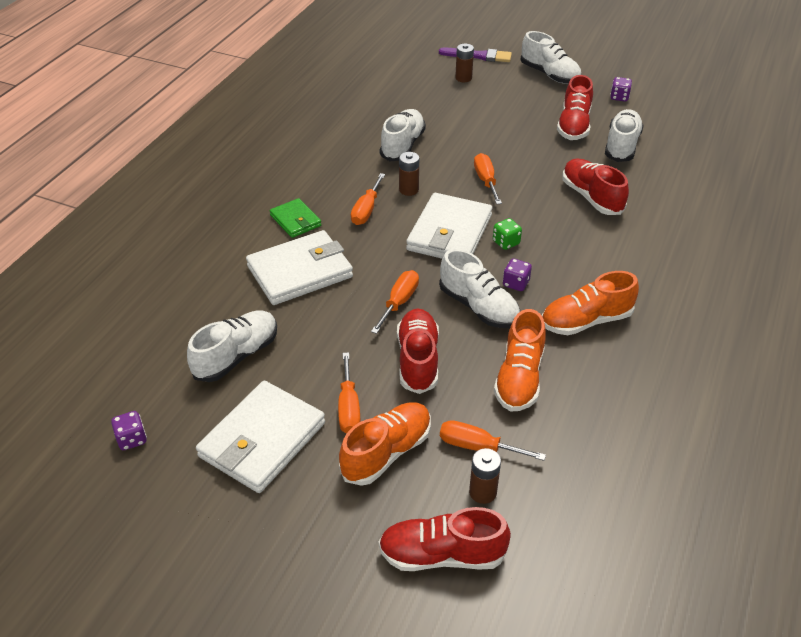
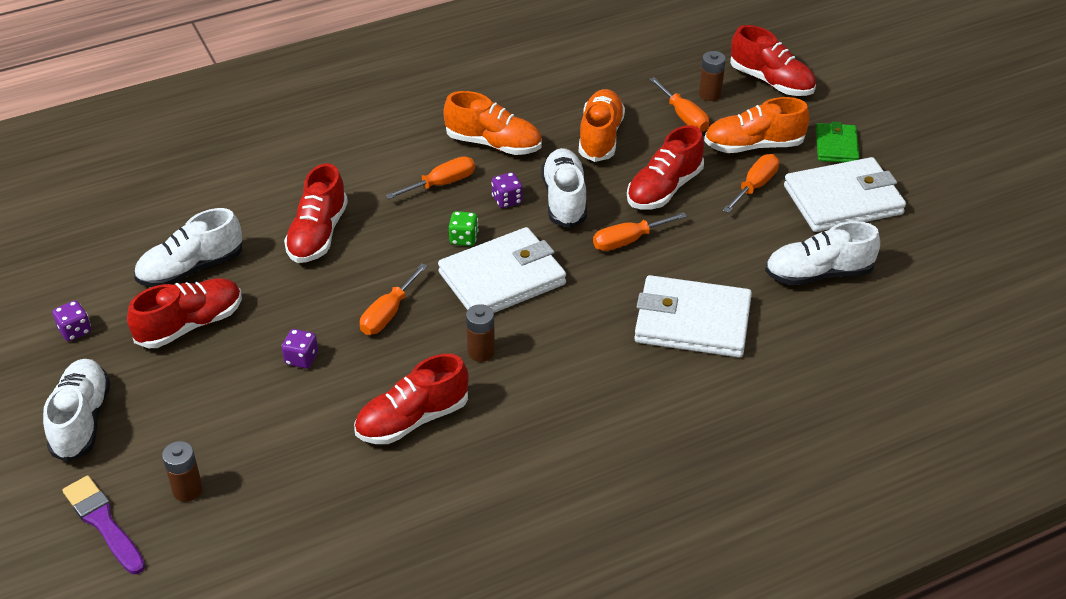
camera: 140 degrees left, 0 degrees up
purple dice [111,411,147,450] -> purple dice moved to [282,329,318,369]
green wallet [270,198,321,238] -> green wallet moved to [816,122,859,162]
orange screwdriver [351,173,385,225] -> orange screwdriver moved to [385,156,475,200]
white shoe [379,109,426,161] -> red shoe [354,354,469,444]
orange shoe [494,309,546,412] -> orange shoe turned 45 degrees counterclockwise [579,89,625,162]

